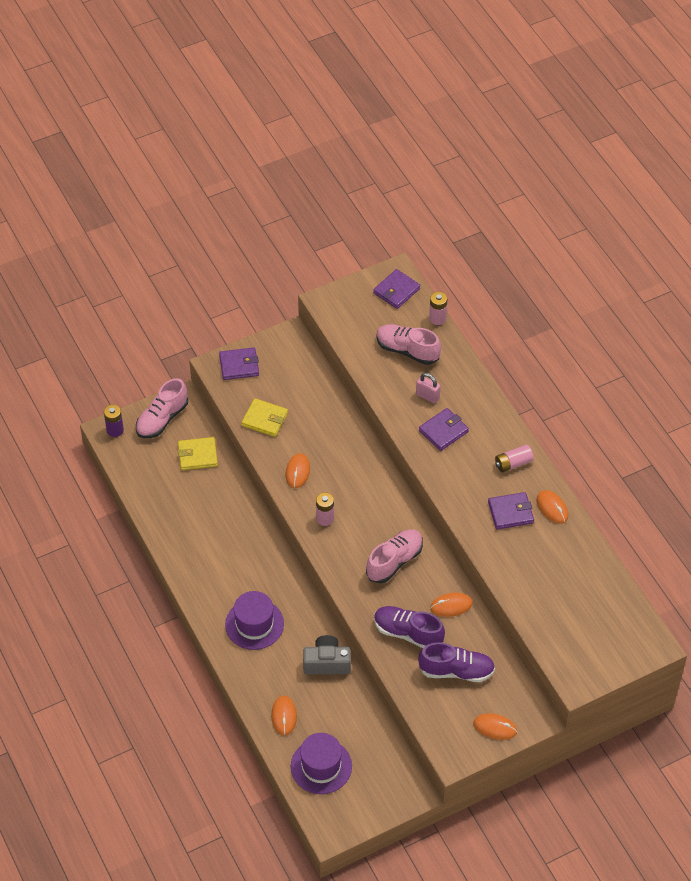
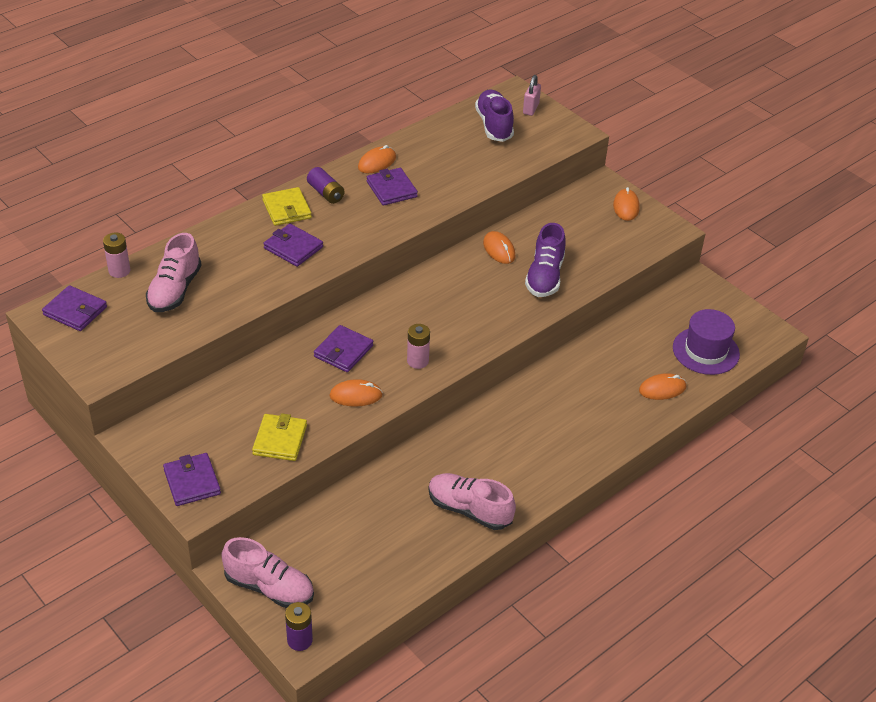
camera: 105 degrees left, 10 degrees down
yellow wallet [178,437,218,470] -> yellow wallet moved to [262,187,312,226]
purple hat [225,591,284,650] -> none
grey camera [303,635,351,674] -> none
pink shoe [366,529,423,583] -> pink shoe moved to [428,473,516,530]
pink padlock [416,373,441,404] -> pink padlock moved to [523,75,541,116]
purple shoe [418,642,495,682] -> purple shoe moved to [475,89,514,142]
pink battery [495,445,534,472] -> purple battery [307,167,345,204]
none -> purple wallet [314,325,373,372]

